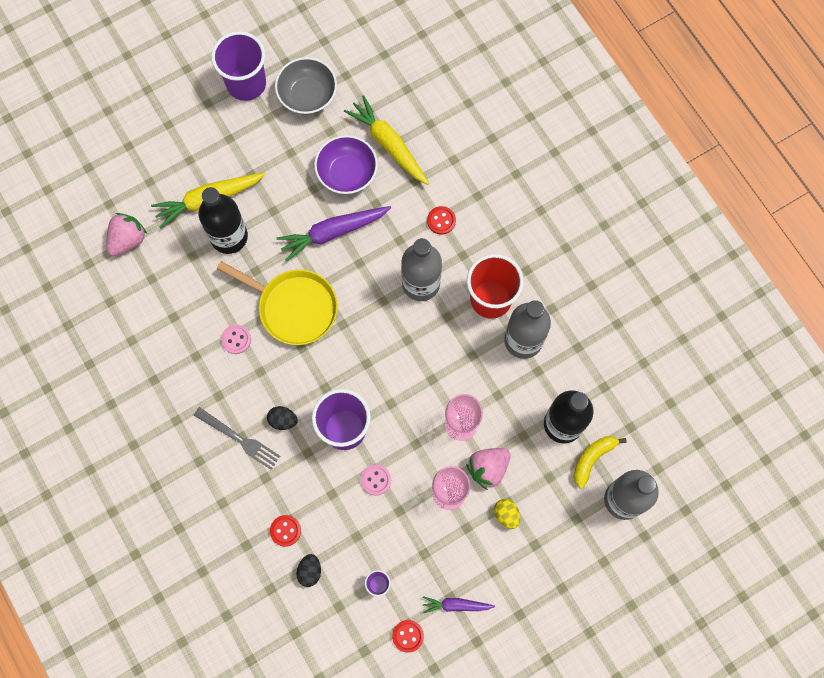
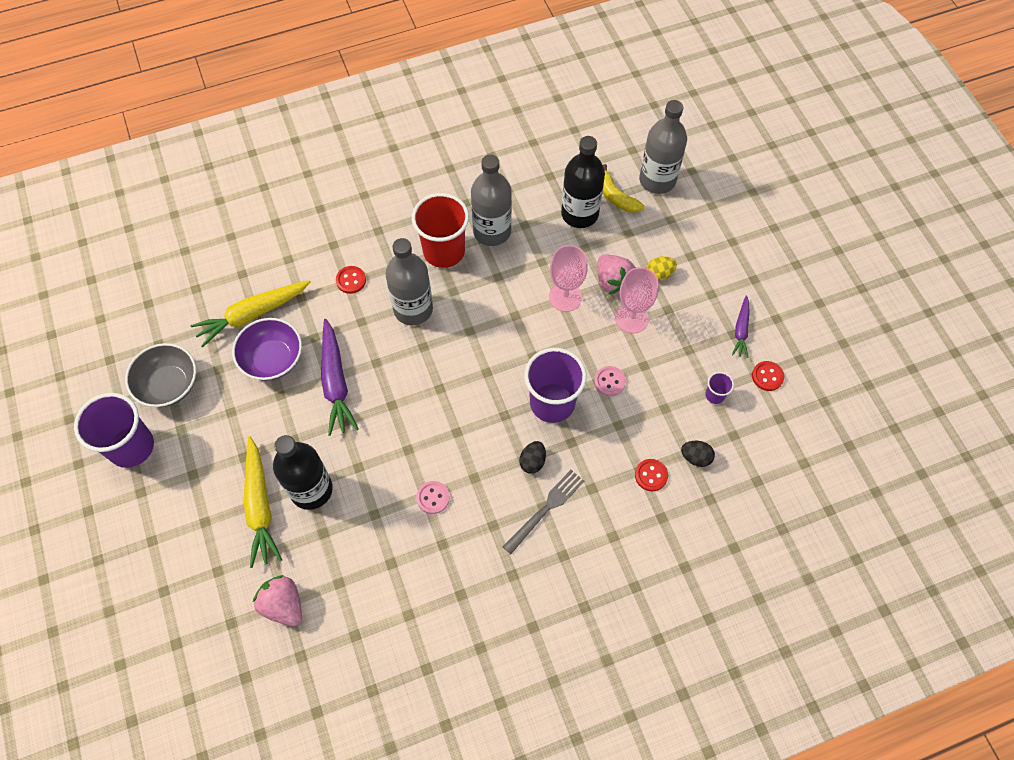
camera: 80 degrees left, 10 degrees down
yellow pan [217,261,338,345] -> none

